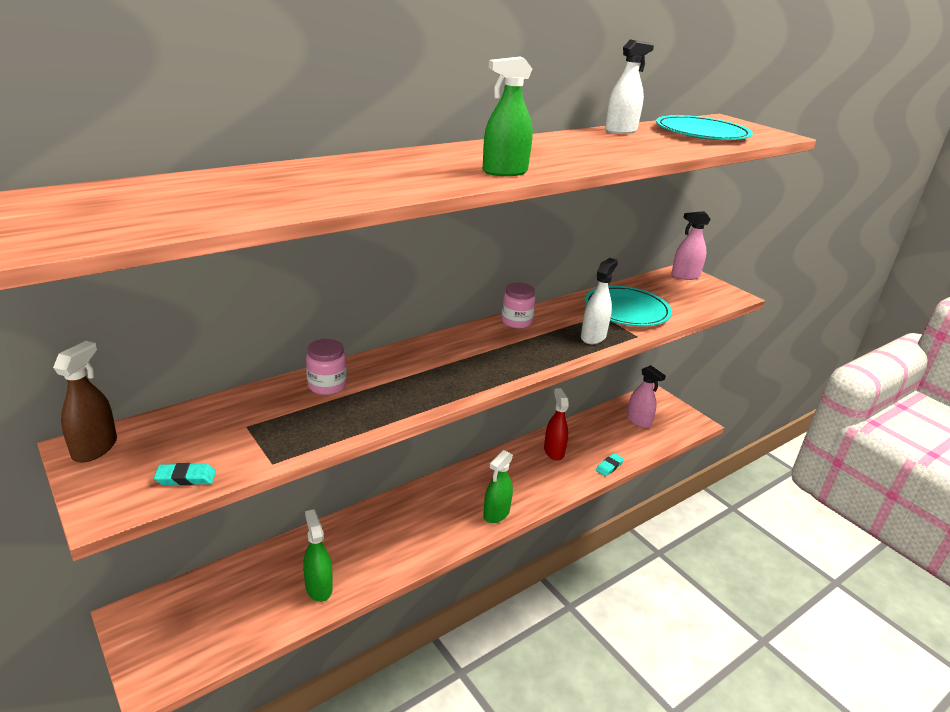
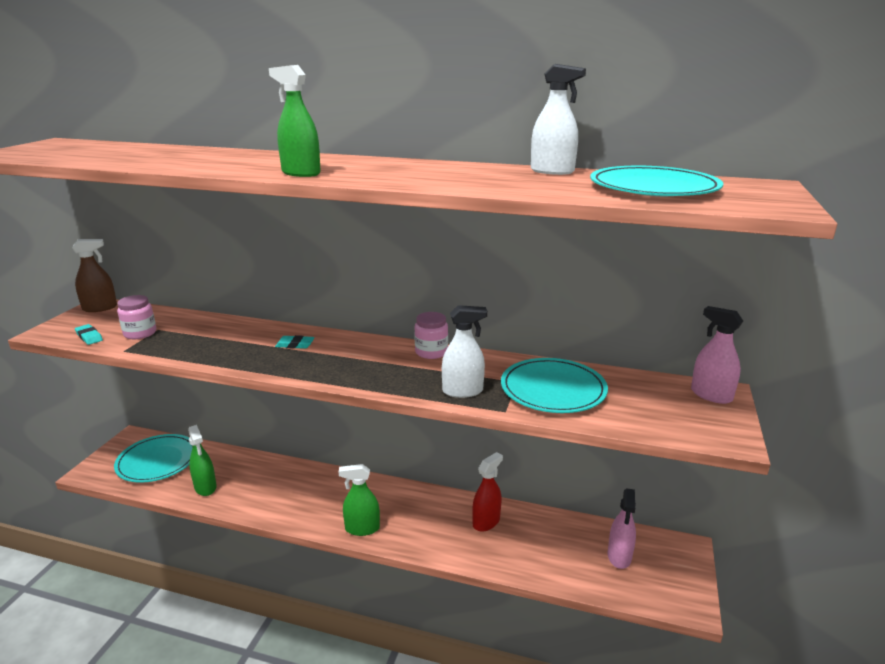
camera: 55 degrees right, 5 degrees down
green spray bottle [303,509,333,602] -> green spray bottle turned 120 degrees clockwise [188,425,216,496]
pink jar [306,339,347,395] -> pink jar moved to [117,295,156,339]
turquoise eraser [596,453,624,477] -> turquoise eraser moved to [275,335,315,349]
none -> turquoise plate [114,434,192,483]

